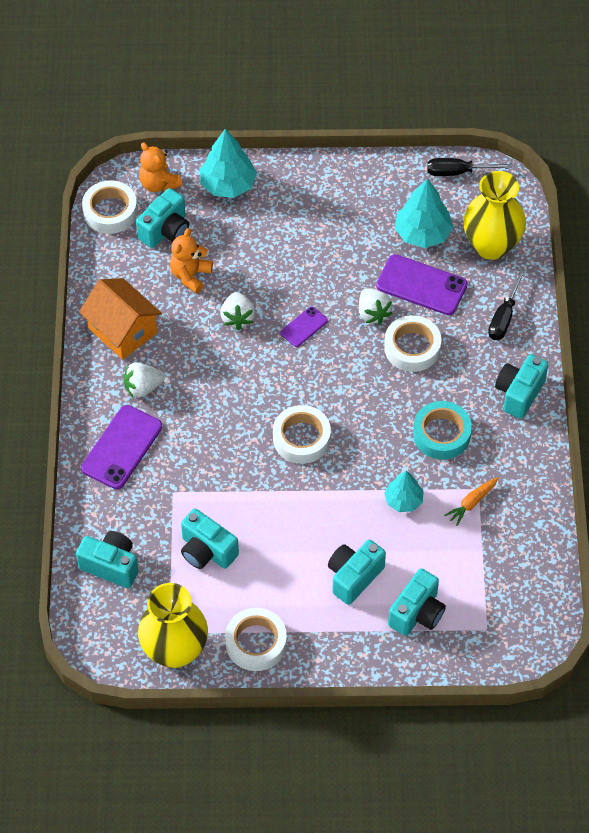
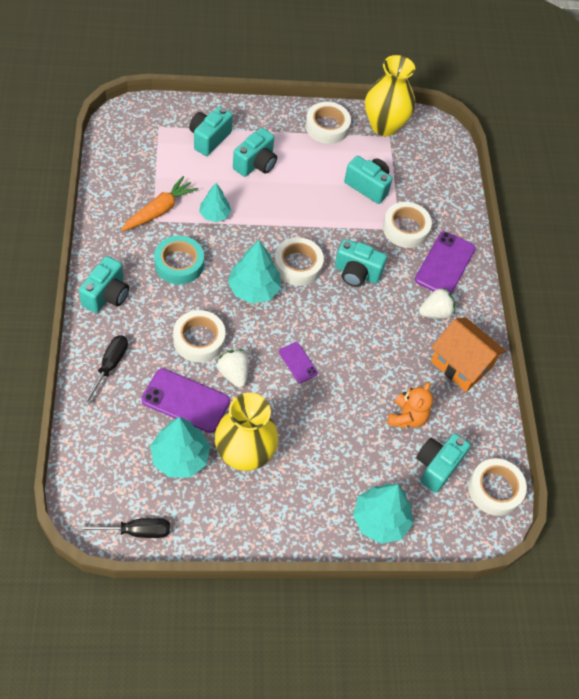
camera: 170 degrees right, 0 degrees up
turquoise camera [76,531,139,588] -> turquoise camera moved to [335,239,387,287]
orange teddy bear [139,142,183,192] -> none
white strawberry [220,292,255,330] -> none
purple phone [280,306,328,347] -> purple phone turned 75 degrees counterclockwise [279,342,318,383]
orange carrot [444,477,499,526] -> orange carrot [121,176,198,231], size x1.60
yellow vase [463,171,526,260] -> yellow vase moved to [215,393,279,471]
none -> turquoise tree [228,240,281,304]
none -> white tape [383,202,432,248]

